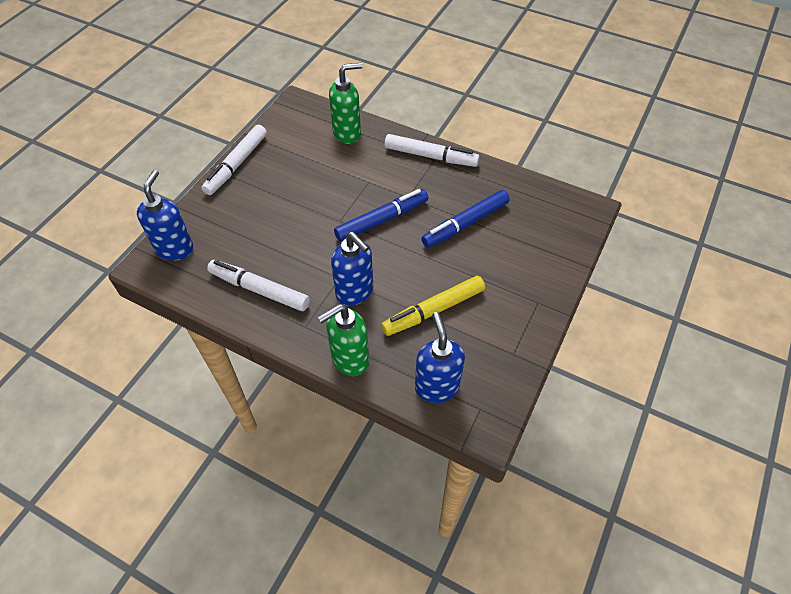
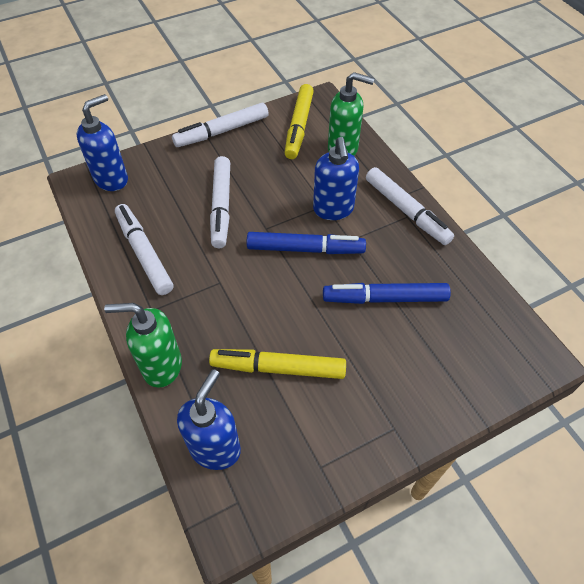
camera: 35 degrees right, 0 degrees up
blue soap dispenser [331,232,373,306] -> blue soap dispenser moved to [313,137,359,220]
none -> white marker [210,156,230,248]
none -> yellow marker [285,84,314,159]

